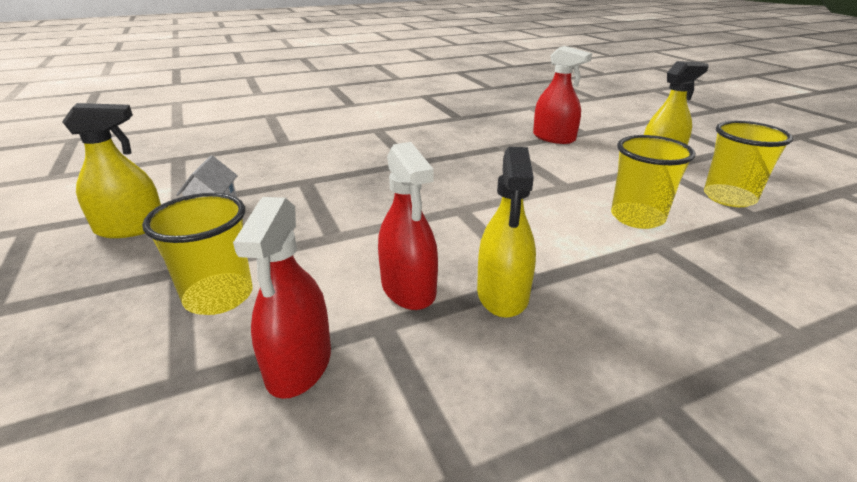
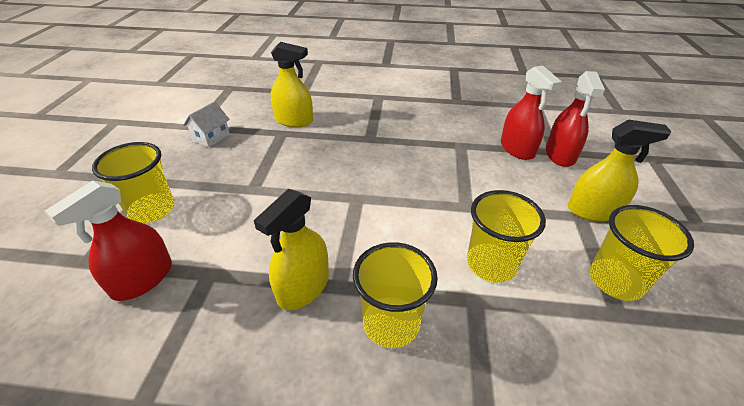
camera: 30 degrees right, 10 degrees up
yellow spray bottle [62,103,161,238] -> yellow spray bottle moved to [270,42,313,127]
red spray bottle [378,142,438,310] -> red spray bottle moved to [546,71,605,167]
none -> yellow cup [353,242,438,348]

